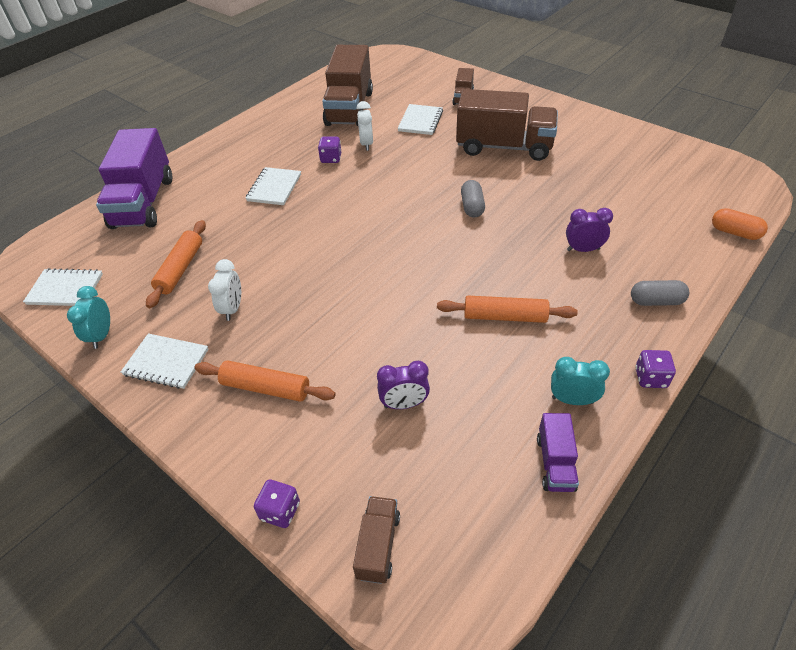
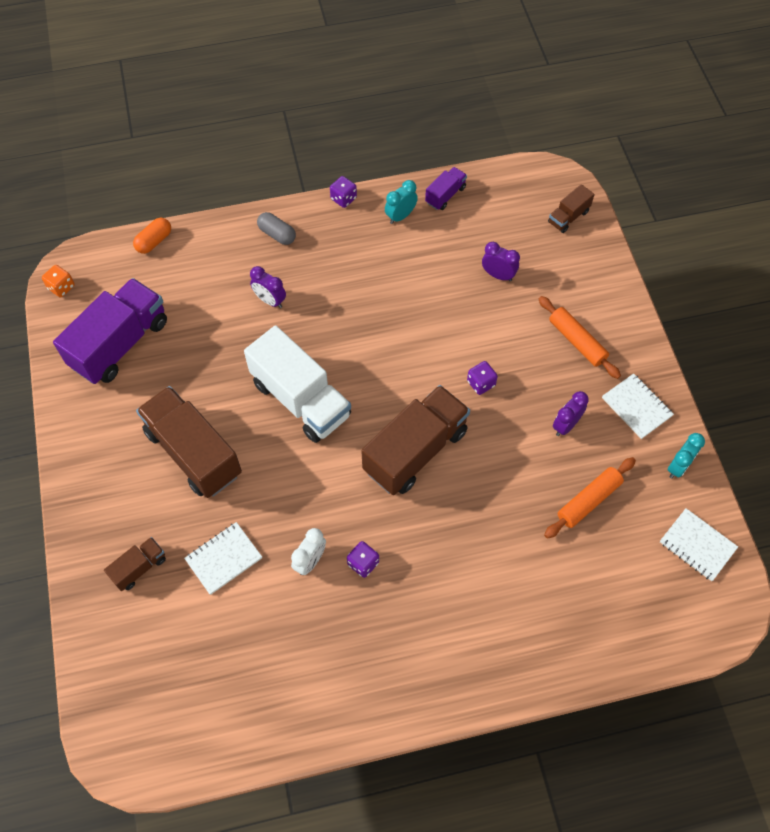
camera: 145 degrees left, 15 degrees up
purple truck [96,128,172,229] -> purple truck moved to [53,278,167,384]
white clock [208,259,241,321] -> purple clock [553,391,589,436]
white notebook [246,167,301,205] -> none
purple dice [254,479,300,528] -> purple dice moved to [467,361,498,395]
brown truck [322,45,373,126] -> brown truck moved to [361,385,470,495]
orange rolling pin [437,296,578,323] -> none
grey capsule [461,180,485,218] -> white truck [244,325,351,443]
turquoise clock [551,357,610,405] -> turquoise clock turned 90 degrees clockwise [385,180,418,224]
orange capsule [712,208,768,240] -> orange capsule turned 60 degrees clockwise [133,218,171,254]
none -> orange dice [42,265,75,297]

